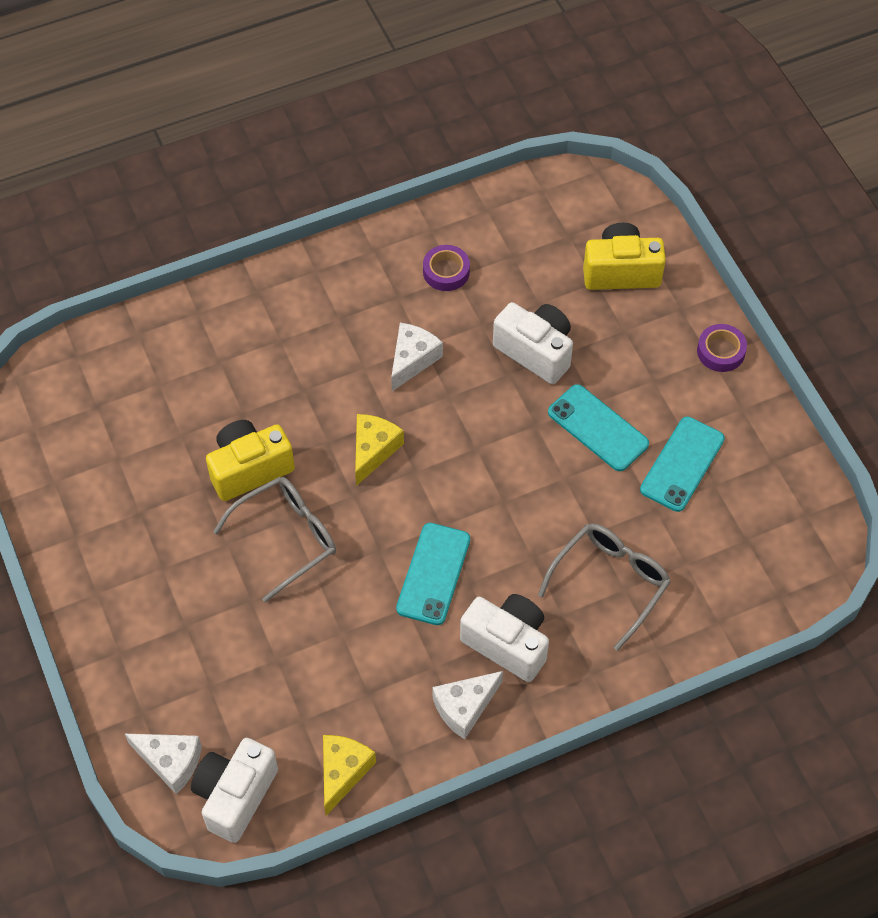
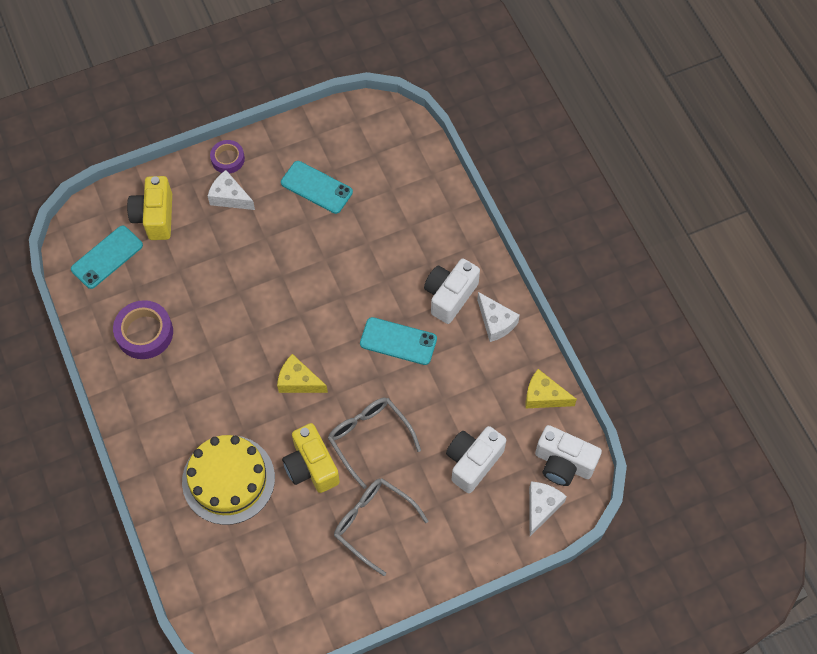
camera: 90 degrees left, 5 degrees up
white cheese [391,323,443,391] -> white cheese moved to [208,170,255,210]
purple tape [423,245,470,291] -> purple tape [113,300,173,359], size x1.60
white camera [493,302,573,384] -> white camera moved to [446,426,506,493]
grey glasses [538,523,671,651] -> grey glasses moved to [334,478,428,576]
turquoise phone [548,384,649,471] -> turquoise phone moved to [71,226,143,289]
none -> yellow cake [182,435,275,525]

